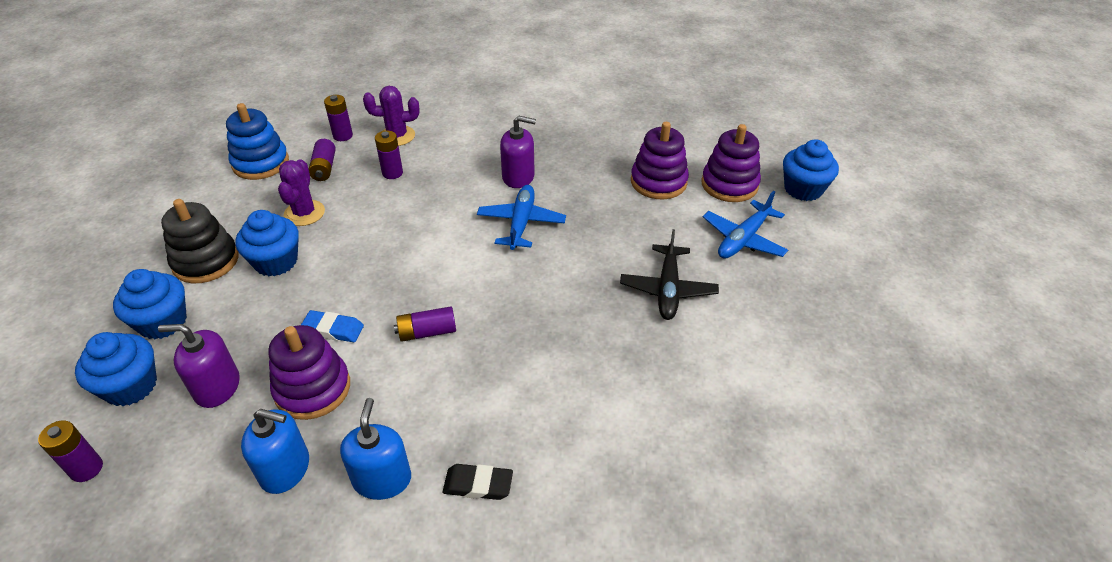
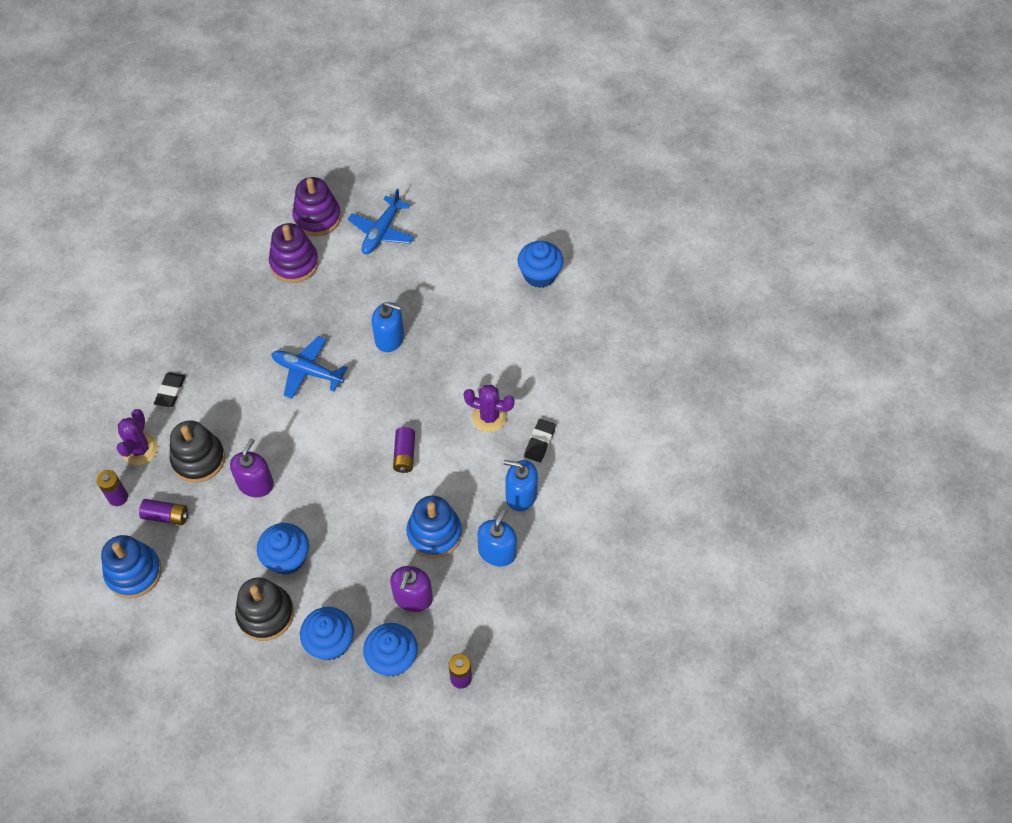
camera: 75 degrees left, 15 degrees up
purple stacking toy [268,325,350,420] -> blue stacking toy [406,495,462,558]
purple cactus [278,159,325,226] -> purple cactus moved to [464,384,515,432]
blue eraser [301,310,364,342] -> none
purple battery [375,131,403,179] -> black stacking toy [170,420,225,483]
purple soap dispenser [500,116,536,188] -> purple soap dispenser moved to [230,438,274,497]
black plane [620,229,719,320] -> none
blue plane [703,191,788,258] -> blue plane turned 60 degrees clockwise [348,189,414,254]
blue cupcake [783,139,839,201] -> blue cupcake moved to [518,241,563,288]
none -> black eraser [154,372,186,407]
none -> blue soap dispenser [372,302,404,352]

